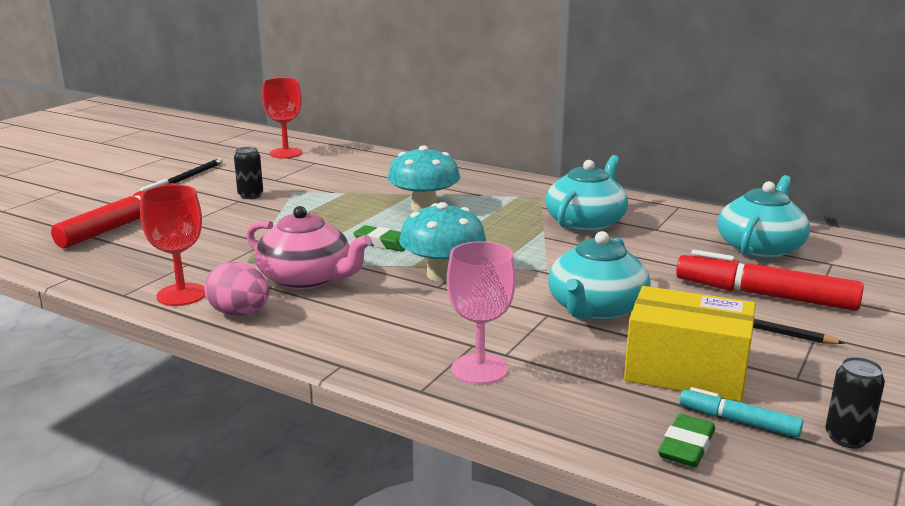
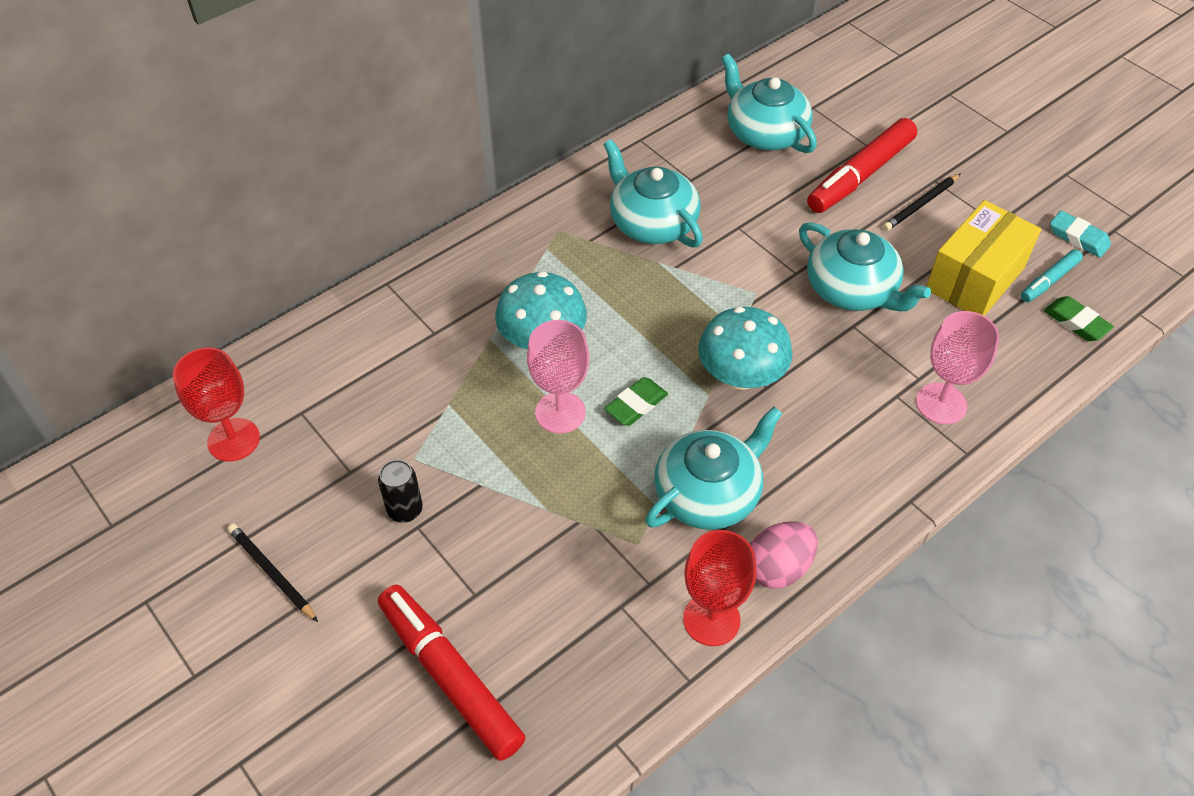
camera: 70 degrees left, 30 degrees up
pink teapot [246,206,372,289] -> turquoise teapot [645,407,783,530]
black can [825,357,885,449] -> turquoise eraser [1050,211,1111,257]
none -> pink goblet [527,320,589,433]

